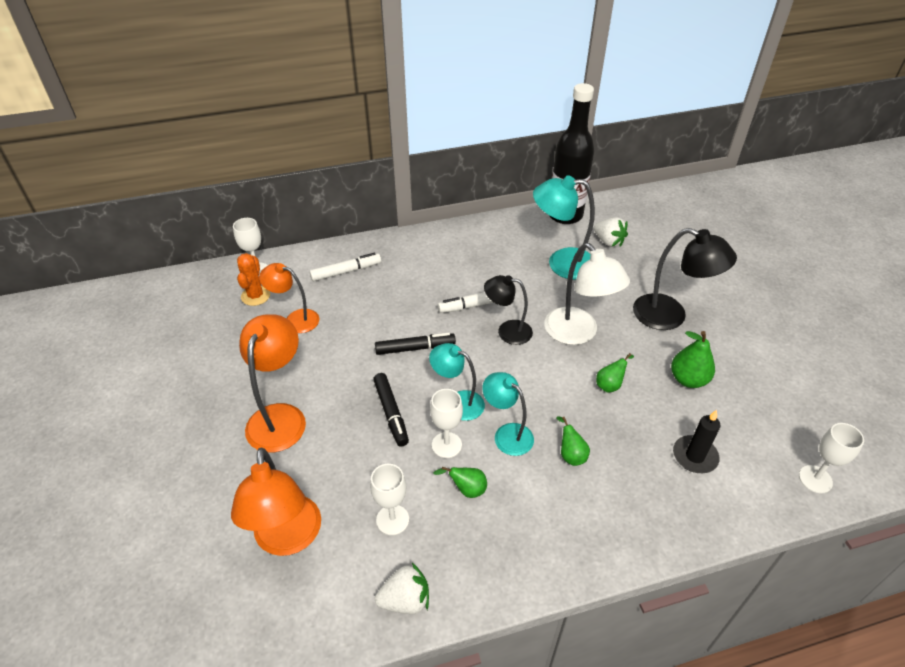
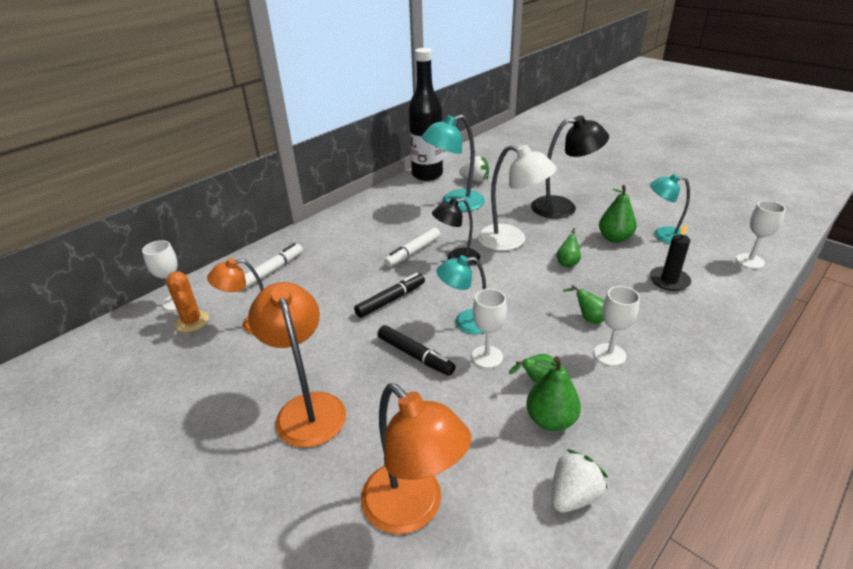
camera: 30 degrees left, 10 degrees down
white goblet [370,464,409,535] -> white goblet moved to [594,286,640,366]
turquoise lamp [482,372,534,456] -> turquoise lamp moved to [650,174,690,244]
none -> green pear [526,356,581,431]

